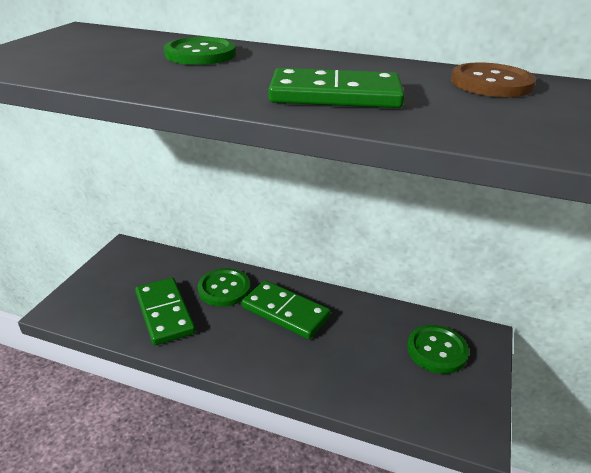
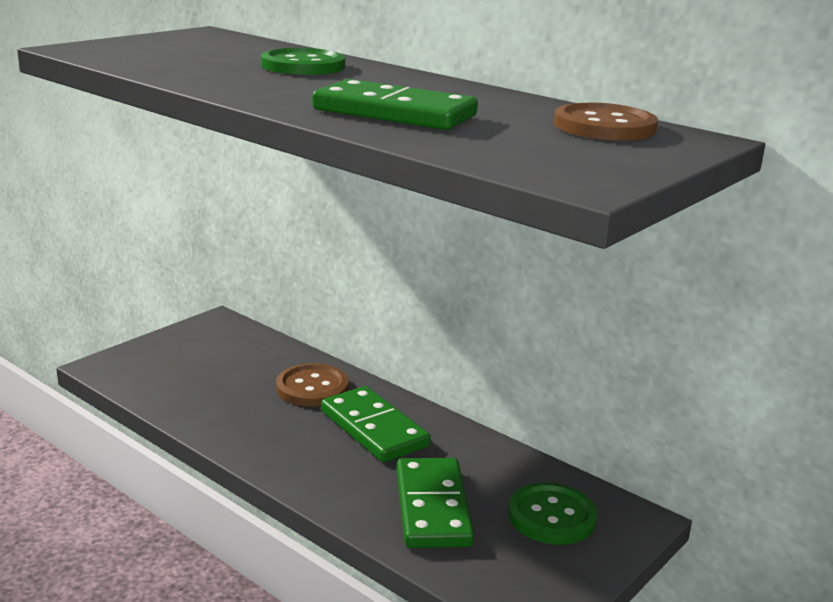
camera: 20 degrees right, 10 degrees down
green domino [135,278,196,345] -> green domino moved to [397,458,474,548]
green button [198,268,250,307] -> brown button [276,364,349,407]

